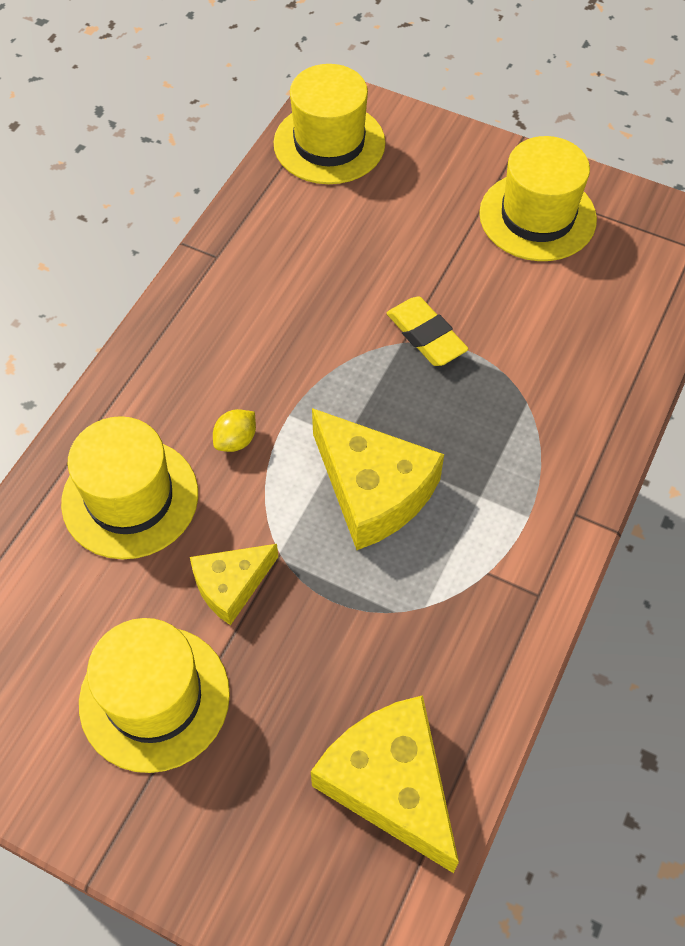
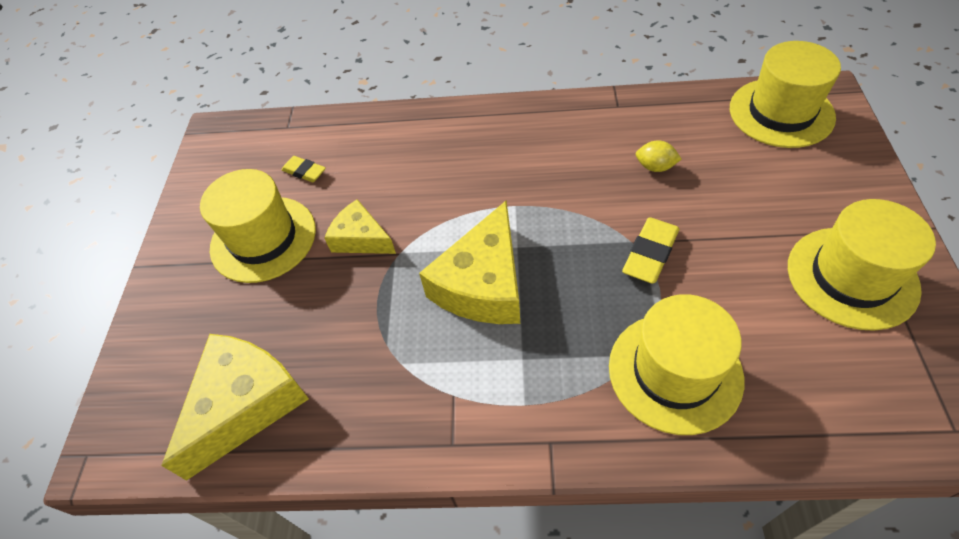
camera: 70 degrees right, 5 degrees down
yellow hat [61,416,198,559] -> yellow hat moved to [609,294,744,435]
yellow lemon [213,409,256,452] -> yellow lemon moved to [636,140,682,172]
none -> yellow eraser [281,156,326,182]

